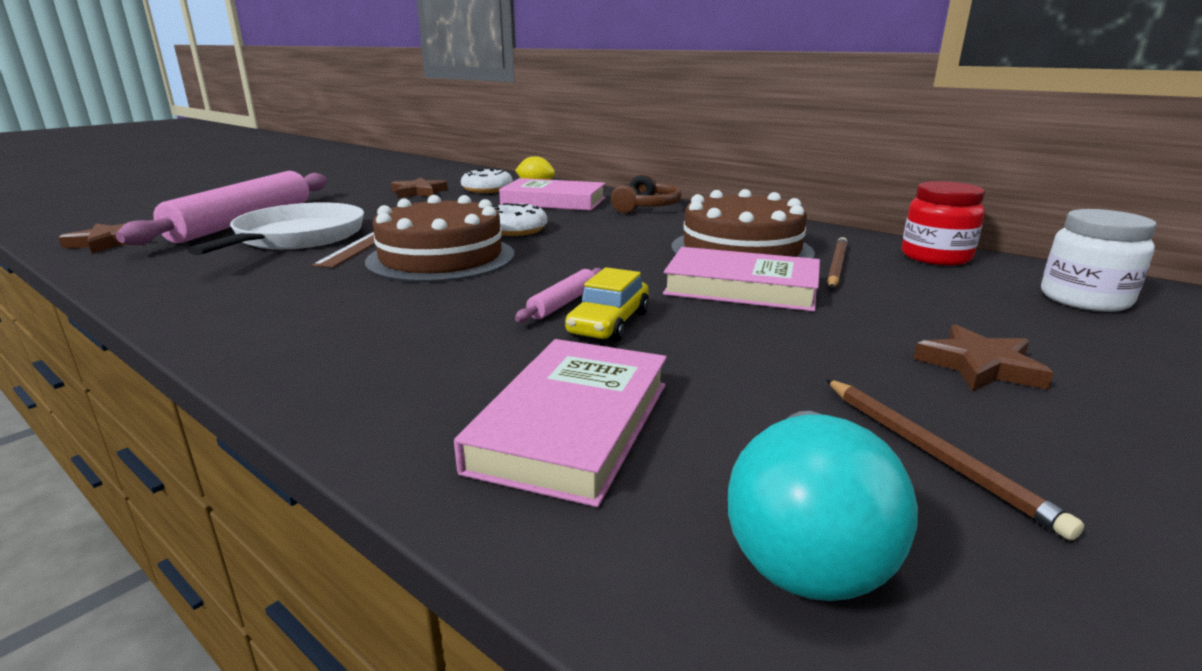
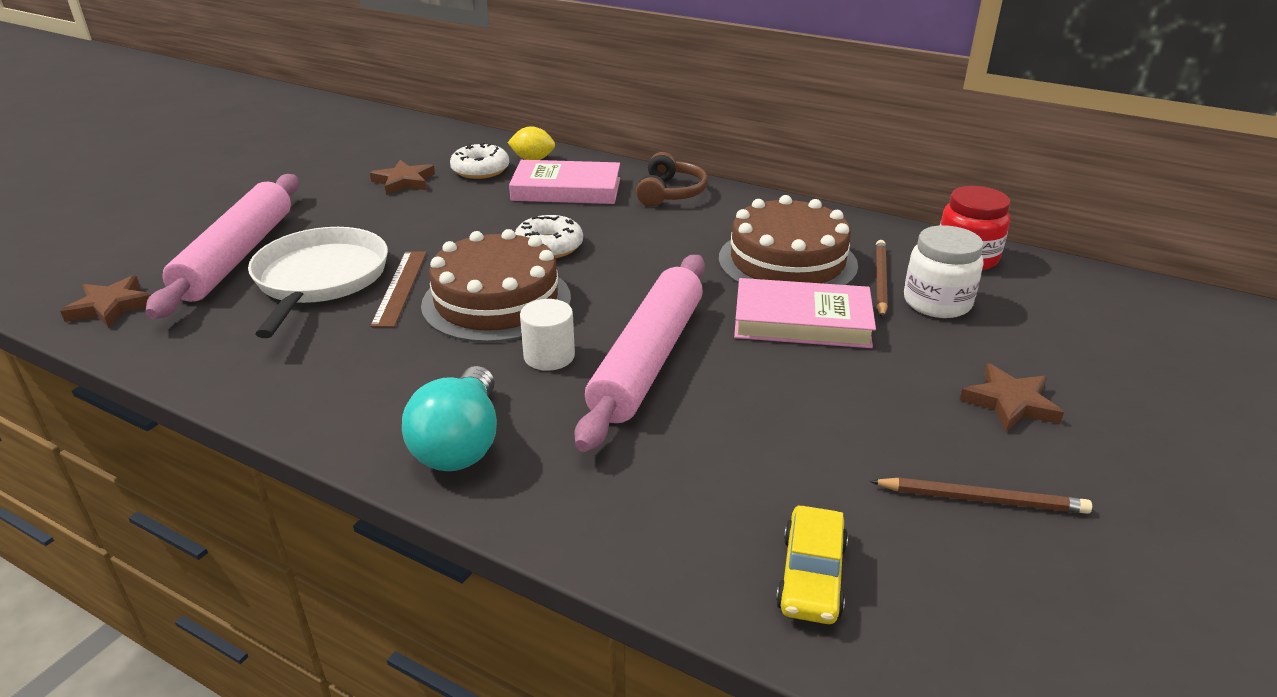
camera: 10 degrees left, 10 degrees up
pink book [454,339,667,507] -> none
pink rolling pin [515,268,603,322] -> pink rolling pin [575,255,705,452], size x2.40
yellow car [565,267,649,342] -> yellow car moved to [776,506,848,624]
turquoise light bulb [728,411,918,601] -> turquoise light bulb moved to [402,366,497,471]
brown pencil [826,379,1084,540] -> brown pencil turned 45 degrees counterclockwise [870,477,1092,514]
white jar [1041,209,1157,312] -> white jar moved to [904,225,984,318]
none -> white cylinder [520,299,575,371]

